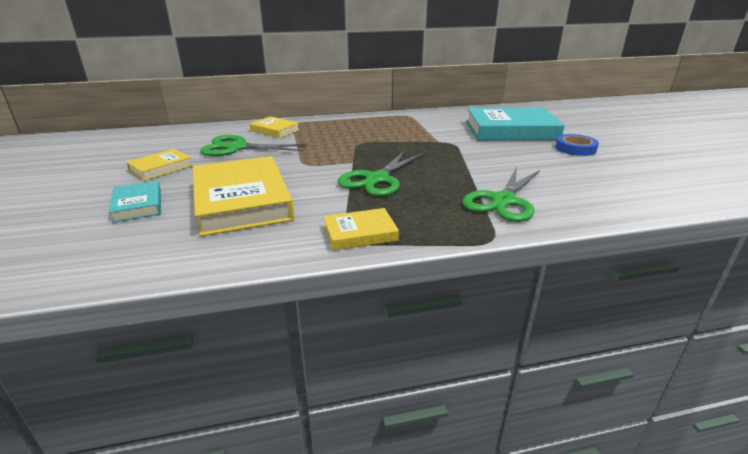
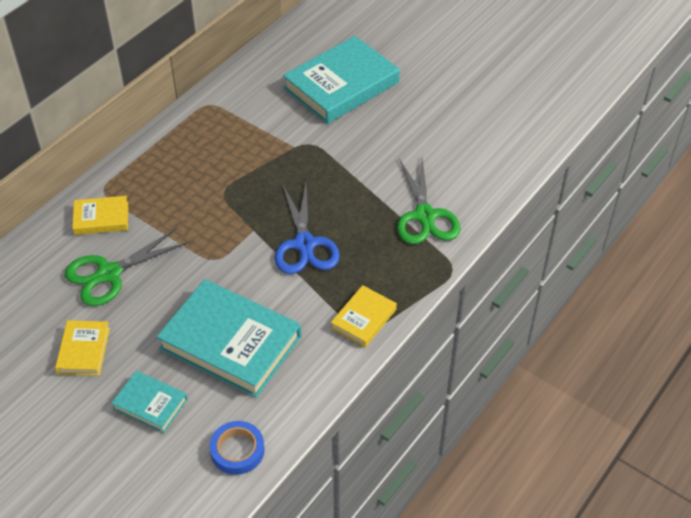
camera: 40 degrees left, 20 degrees up
yellow book [193,156,295,236] -> turquoise book [157,279,301,398]
green scissors [338,150,424,197] -> blue scissors [275,184,340,274]
blue tape [556,134,599,156] -> blue tape moved to [210,421,265,475]

